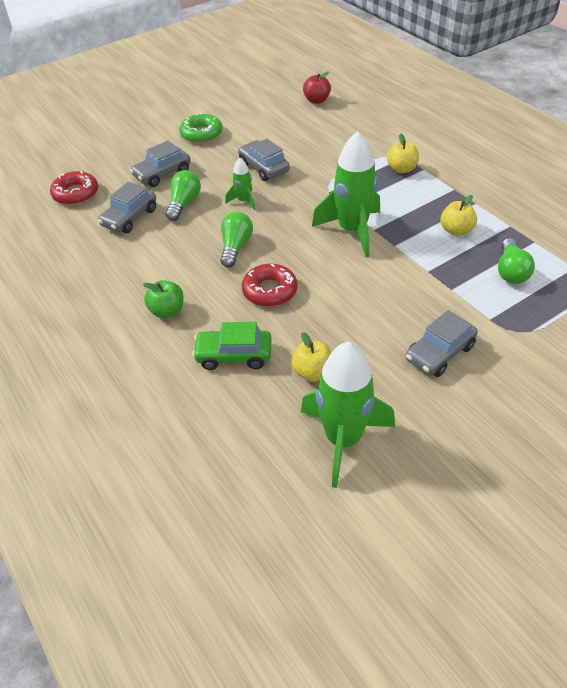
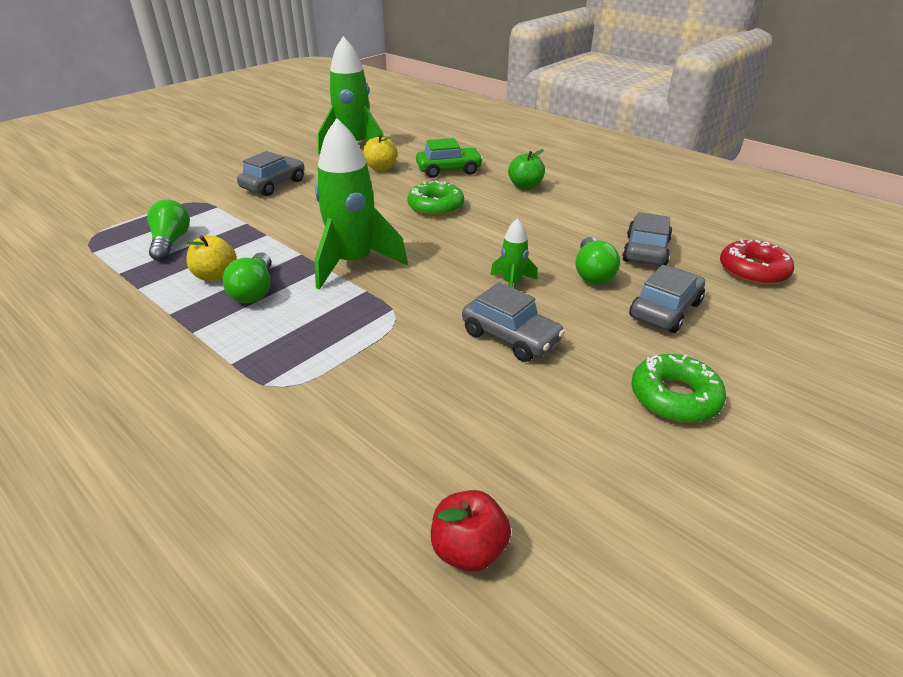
camera: 165 degrees right, 10 degrees down
green light bulb [221,212,253,268] -> green light bulb moved to [223,252,272,303]
red donut [242,264,297,307] -> green donut [407,181,464,216]
yellow apple [387,133,419,173] -> none

